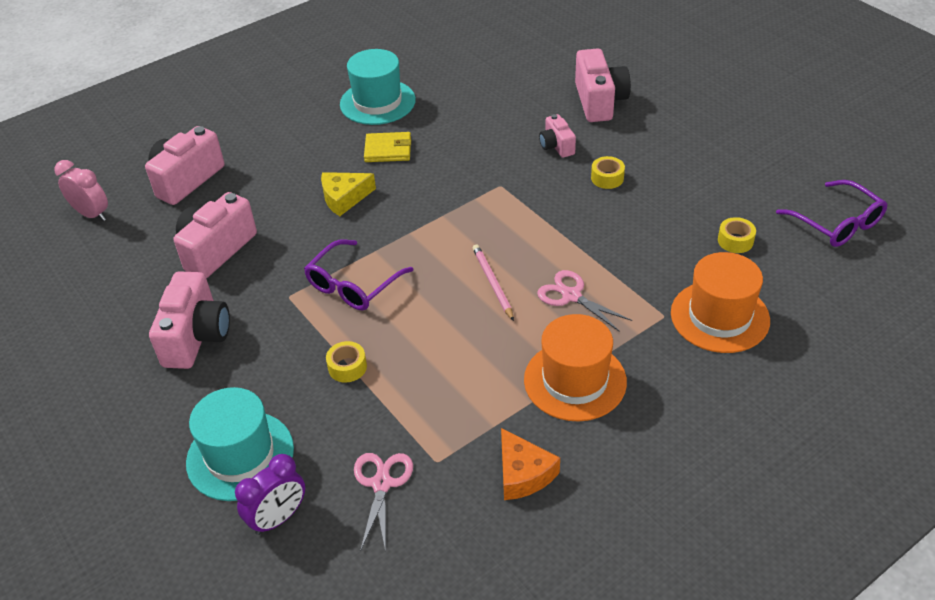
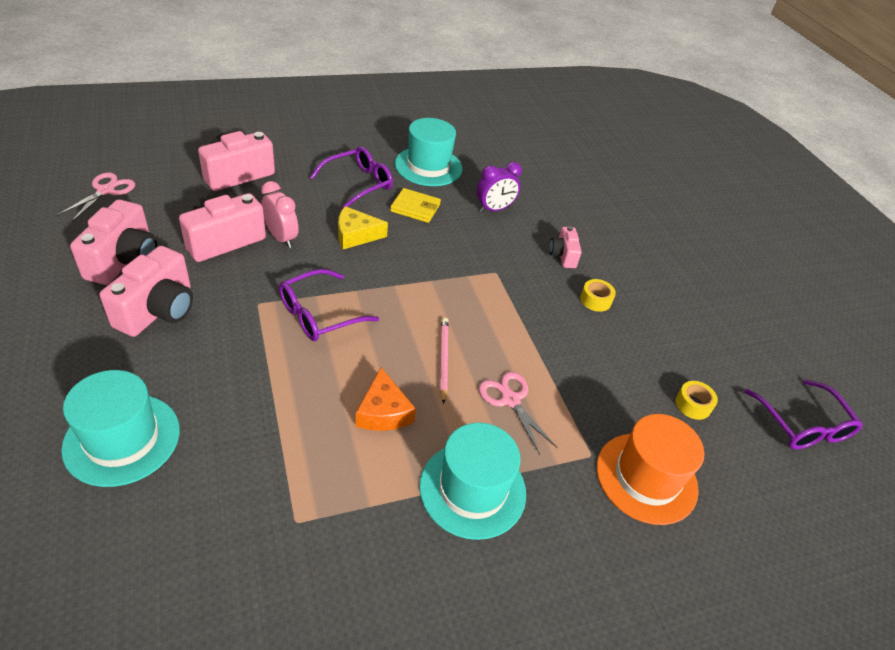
camera: 10 degrees right, 0 degrees up
pink clock [54,160,108,221] -> pink clock moved to [261,181,299,248]
purple clock [235,454,305,535] -> purple clock moved to [476,162,522,213]
yellow tape [326,341,367,383] -> none
pink scissors [354,453,413,552] -> pink scissors moved to [57,172,135,222]
orange cheese [501,428,560,500] -> orange cheese moved to [355,367,416,431]
orange hat [524,314,627,421] -> turquoise hat [419,423,526,540]
pink camera [575,48,631,122] -> pink camera moved to [70,199,157,285]
none -> purple glasses [310,147,393,209]

